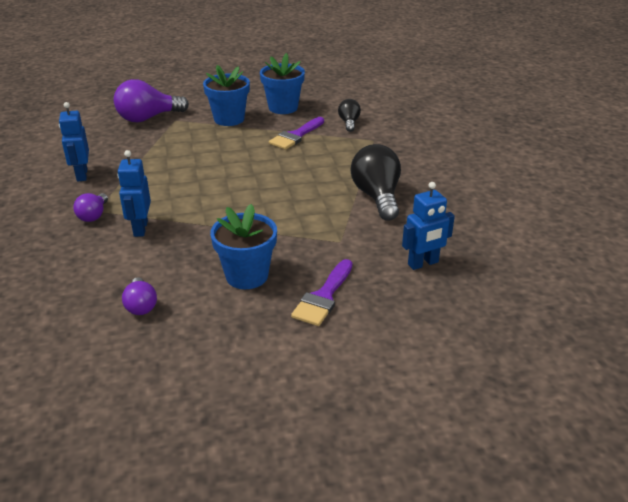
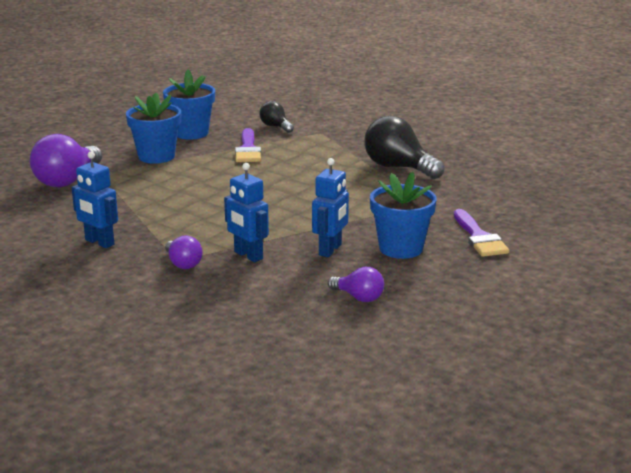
camera: 40 degrees left, 10 degrees down
blue robot [402,182,455,270] -> blue robot moved to [312,158,349,257]

